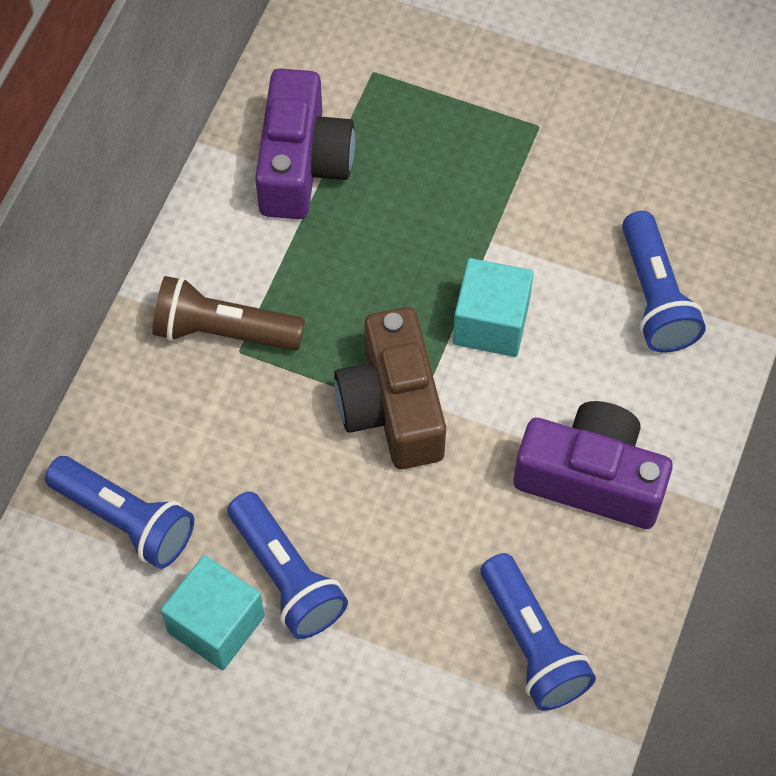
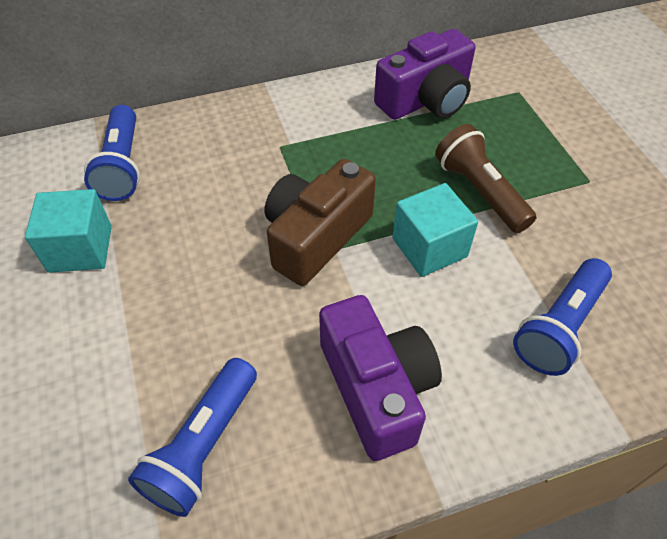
camera: 50 degrees right, 10 degrees down
brown flashlight [152,276,305,351] -> brown flashlight moved to [435,124,536,233]
blue flashlight [227,492,348,639] -> none

